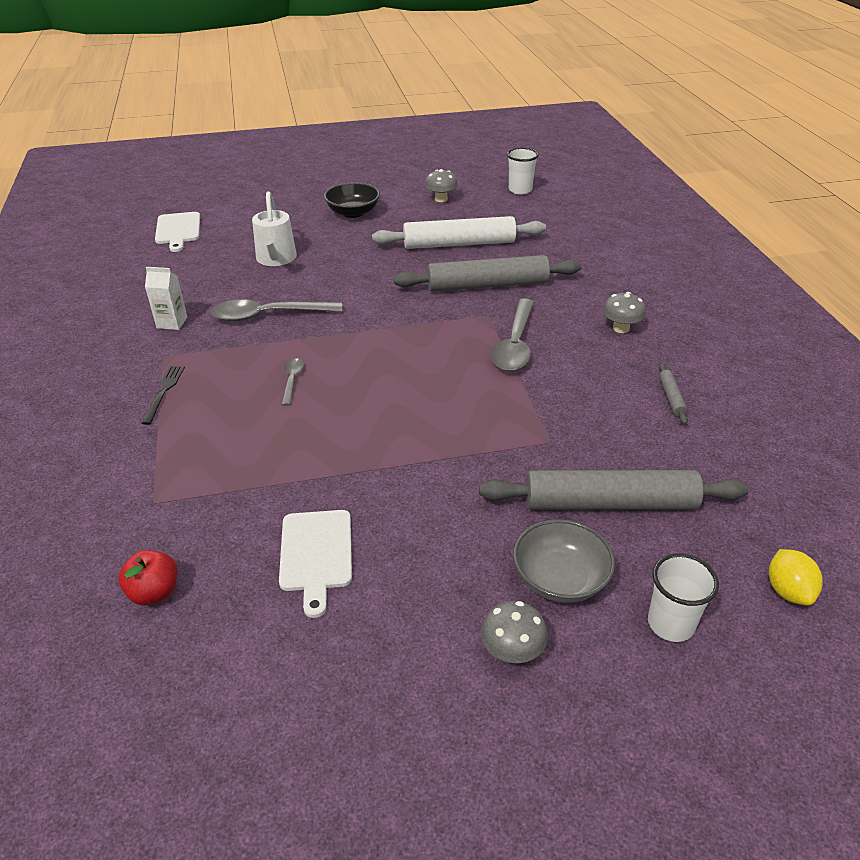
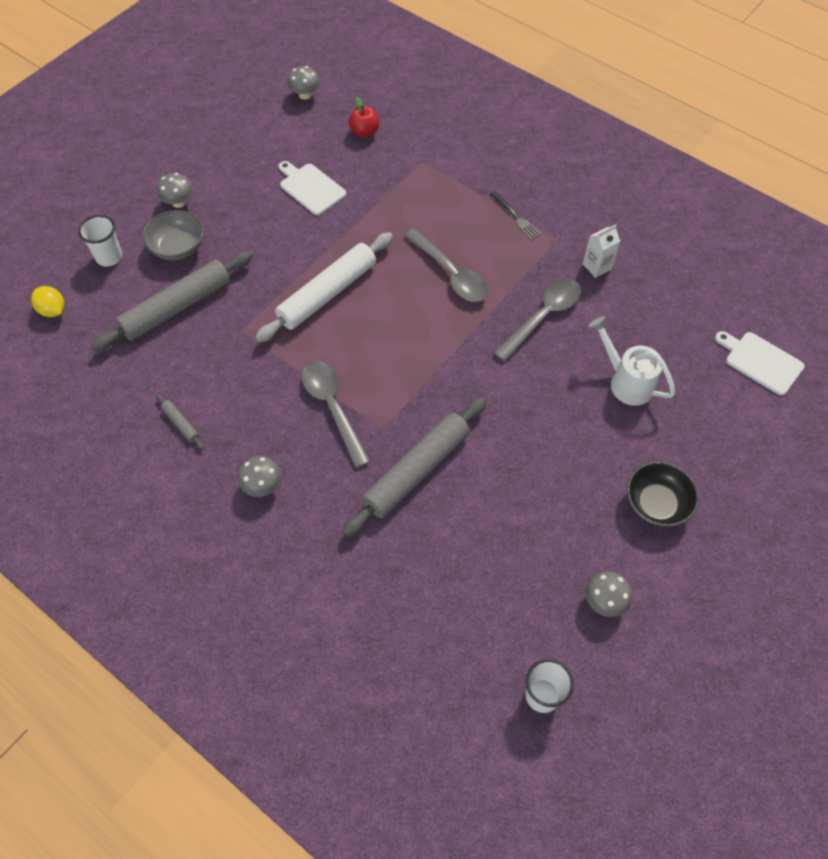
camera: 140 degrees right, 20 degrees up
grey spoon [282,358,304,406] -> grey spoon [404,228,489,302], size x2.03
white rolling pin [372,216,546,249] -> white rolling pin moved to [255,232,393,343]
none -> grey mushroom [287,66,320,100]

